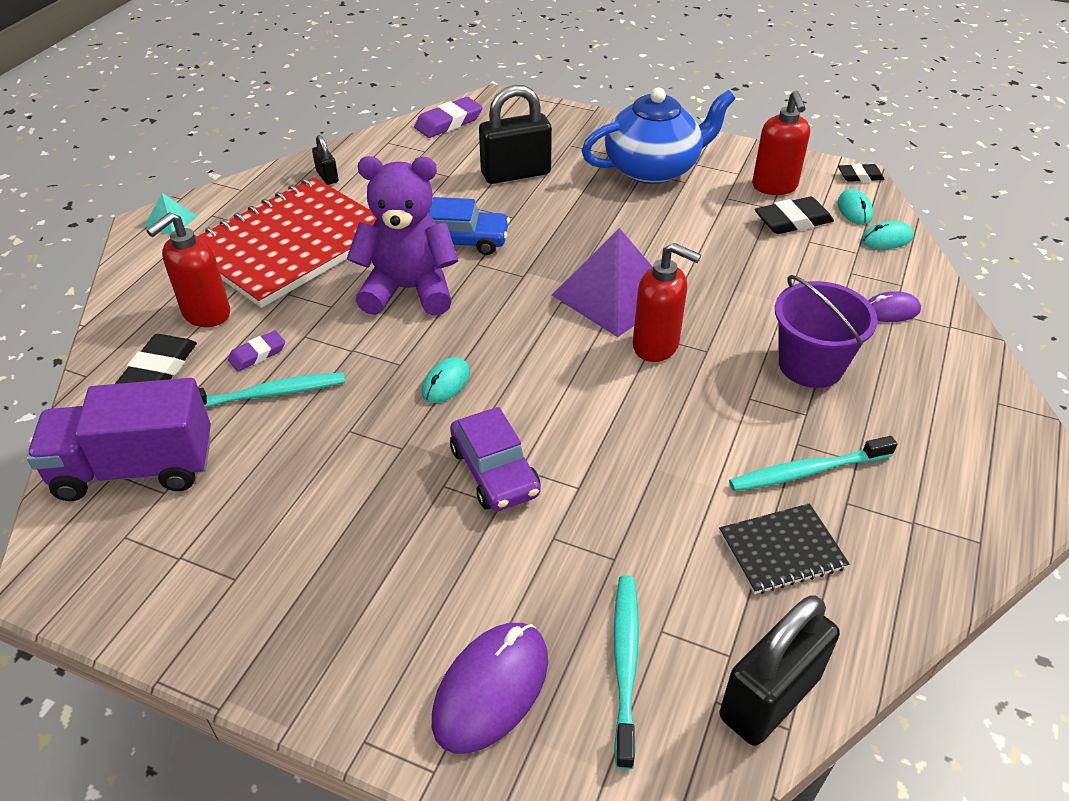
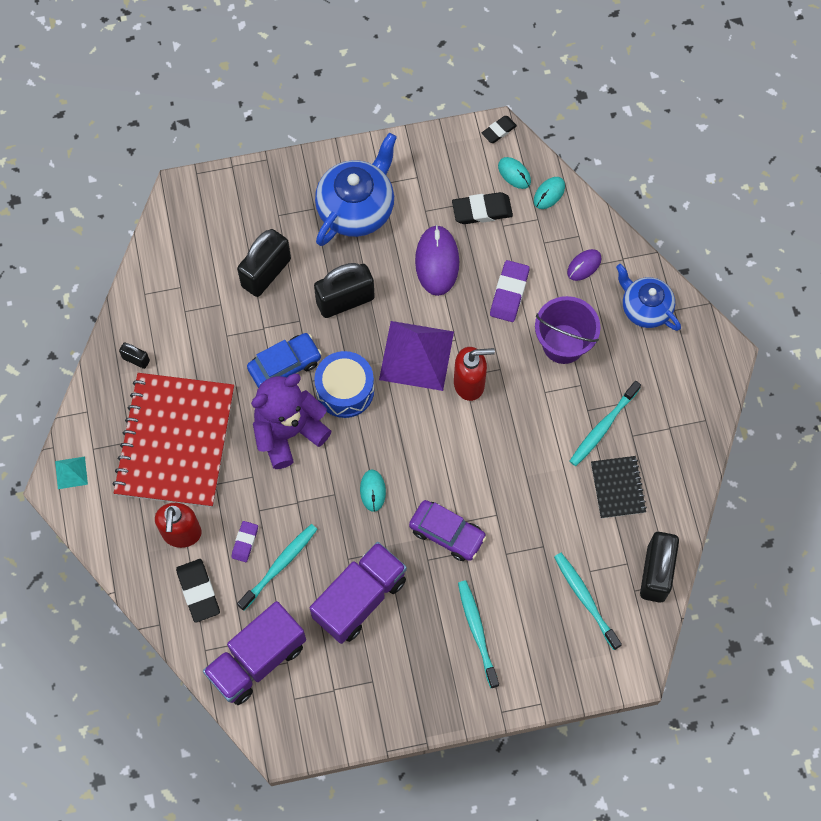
camera: 35 degrees left, 25 degrees up
purple eraser [414,97,483,138] -> purple eraser moved to [490,260,530,322]
purple mouse [432,623,548,754] -> purple mouse moved to [415,225,459,296]
black notebook [719,503,850,594] -> black notebook turned 45 degrees counterclockwise [591,456,647,518]
red soap dispenser [752,91,810,195] -> none
black eraser [755,197,834,234] -> black eraser turned 45 degrees clockwise [452,192,513,224]
none -> purple truck [310,542,407,644]
none -> black padlock [314,263,375,318]
none -> blue drum [314,351,374,418]
none -> turquoise toothbrush [458,580,499,688]
none -> blue teapot [616,264,681,331]

